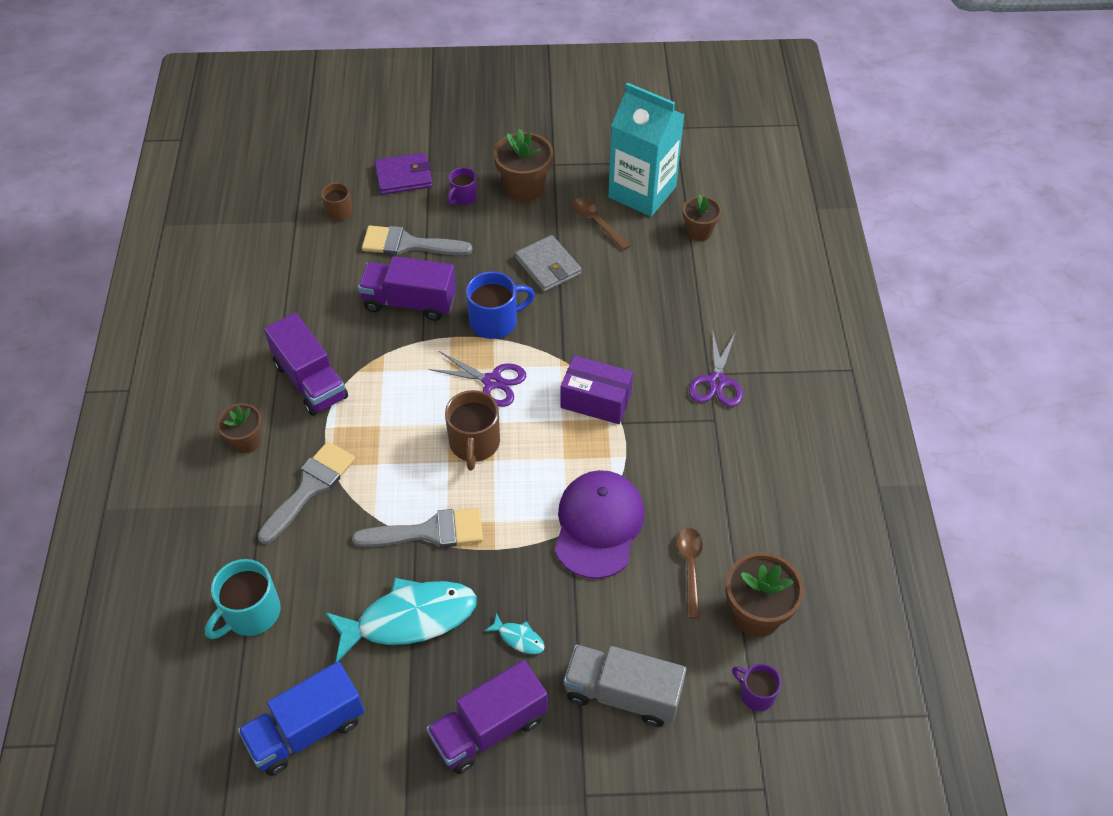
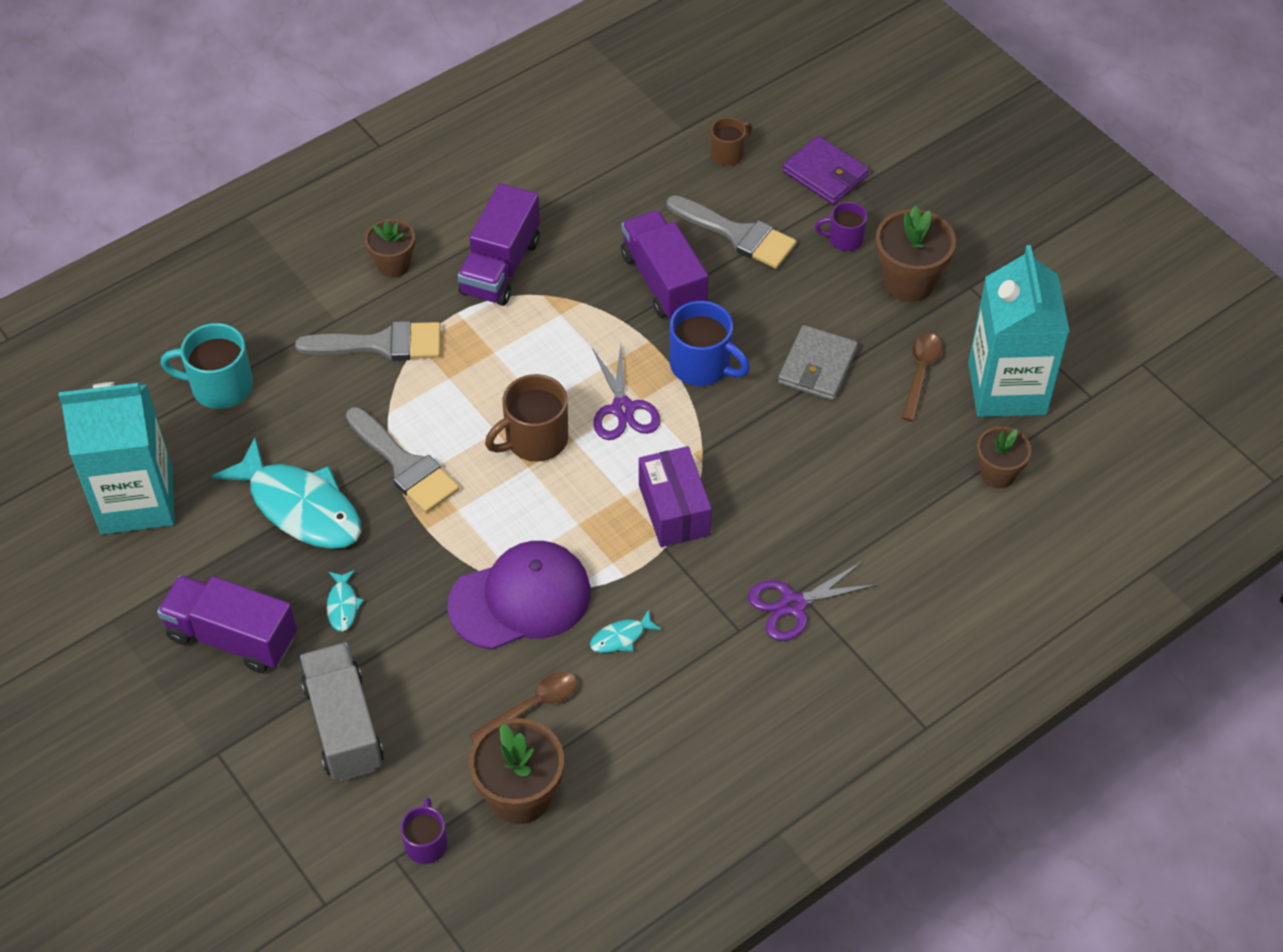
camera: 55 degrees right, 0 degrees up
blue truck [238,662,365,776] -> turquoise carton [59,382,175,535]
grey brush [362,226,472,255] -> grey brush turned 150 degrees clockwise [667,195,797,269]
none -> turquoise fish [590,609,662,653]

